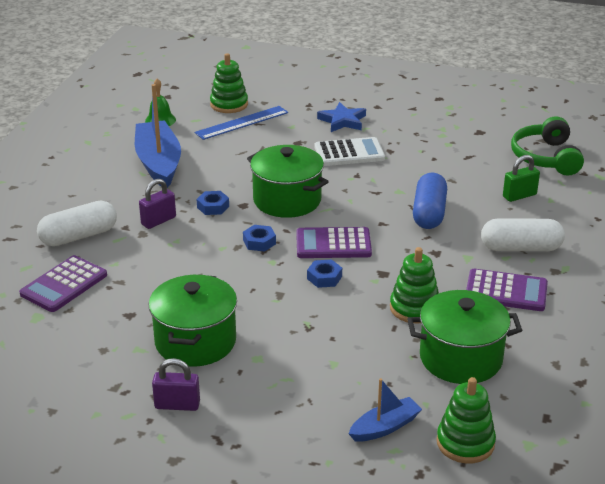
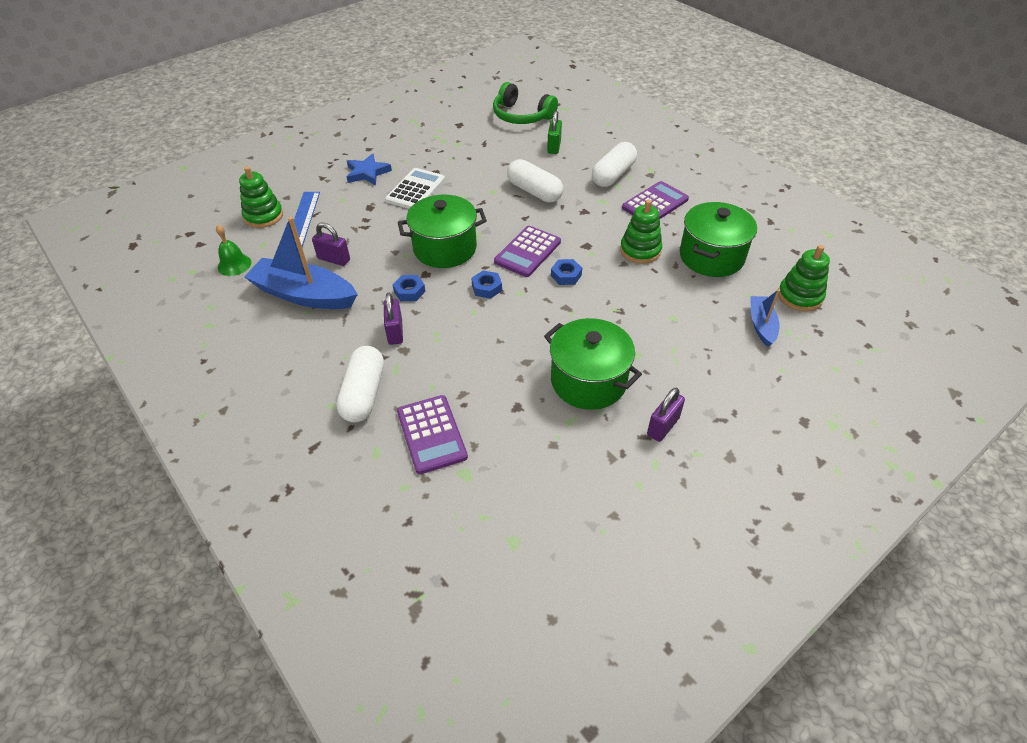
camera: 55 degrees left, 15 degrees up
blue capsule [413,173,447,229] -> white capsule [507,159,563,203]
none -> purple padlock [312,223,350,266]

